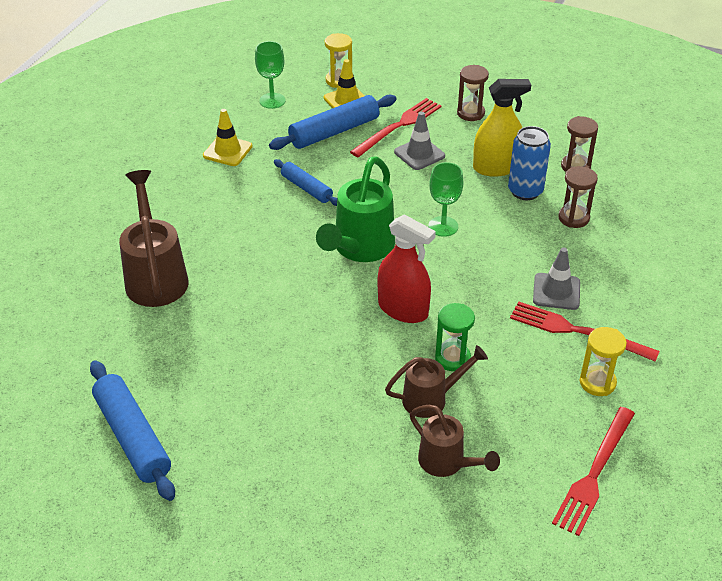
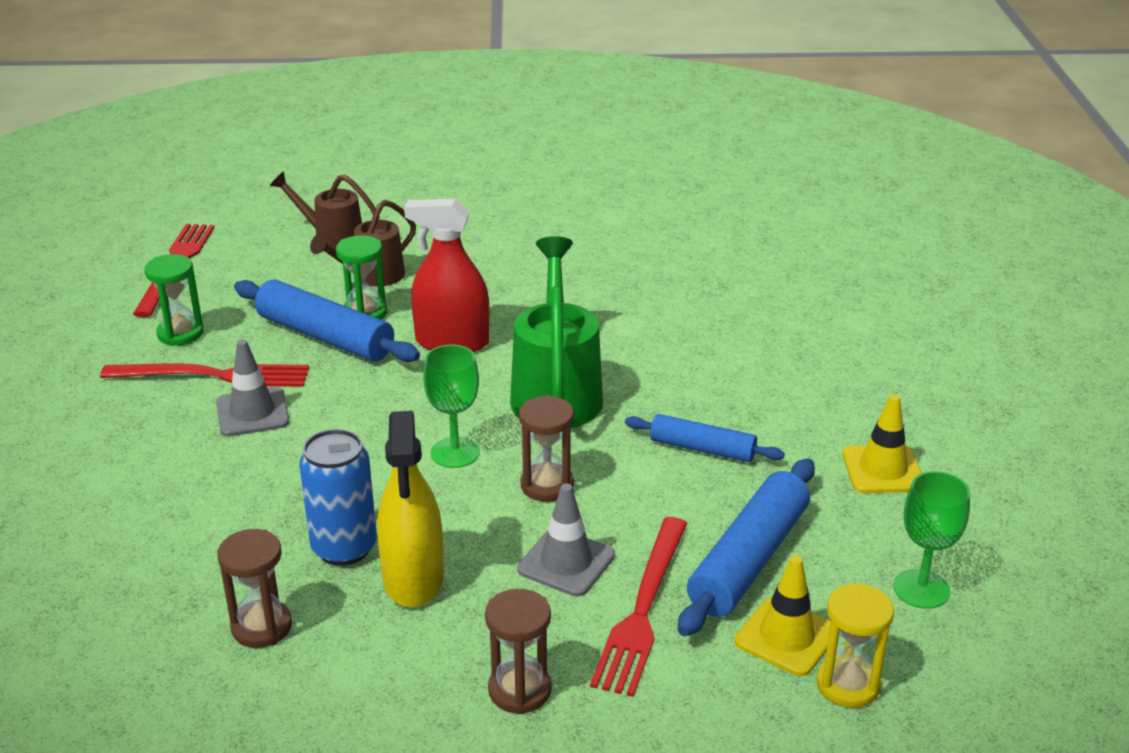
camera: 155 degrees right, 10 degrees down
blue rolling pin [90,360,175,501] -> blue rolling pin moved to [234,280,420,362]
brown watering can [119,170,189,307] -> none
yellow spray bottle [473,79,531,177] -> yellow spray bottle turned 60 degrees counterclockwise [377,411,444,607]
brown hourglass [558,166,598,228] -> brown hourglass moved to [519,395,574,502]
yellow hourglass [580,327,627,396] -> green hourglass [144,254,204,346]

